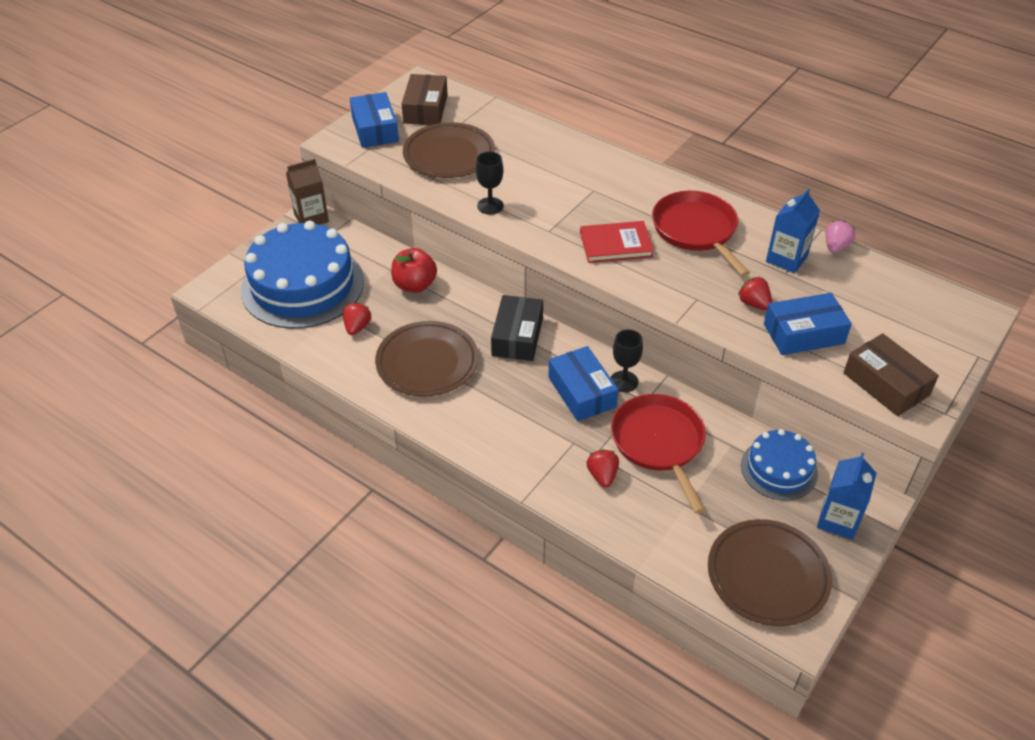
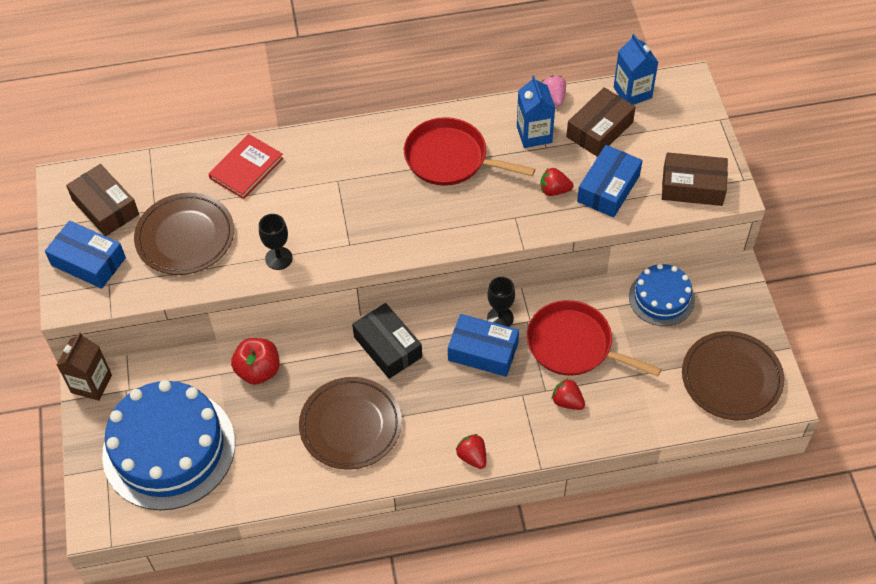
camera: 45 degrees left, 10 degrees up
red strawberry [343,302,371,335] -> red strawberry moved to [456,434,486,469]
red book [580,221,654,263] -> red book moved to [209,134,283,199]
blue carton [817,453,877,540] -> blue carton moved to [614,34,658,105]
none -> brown box [566,87,636,157]

